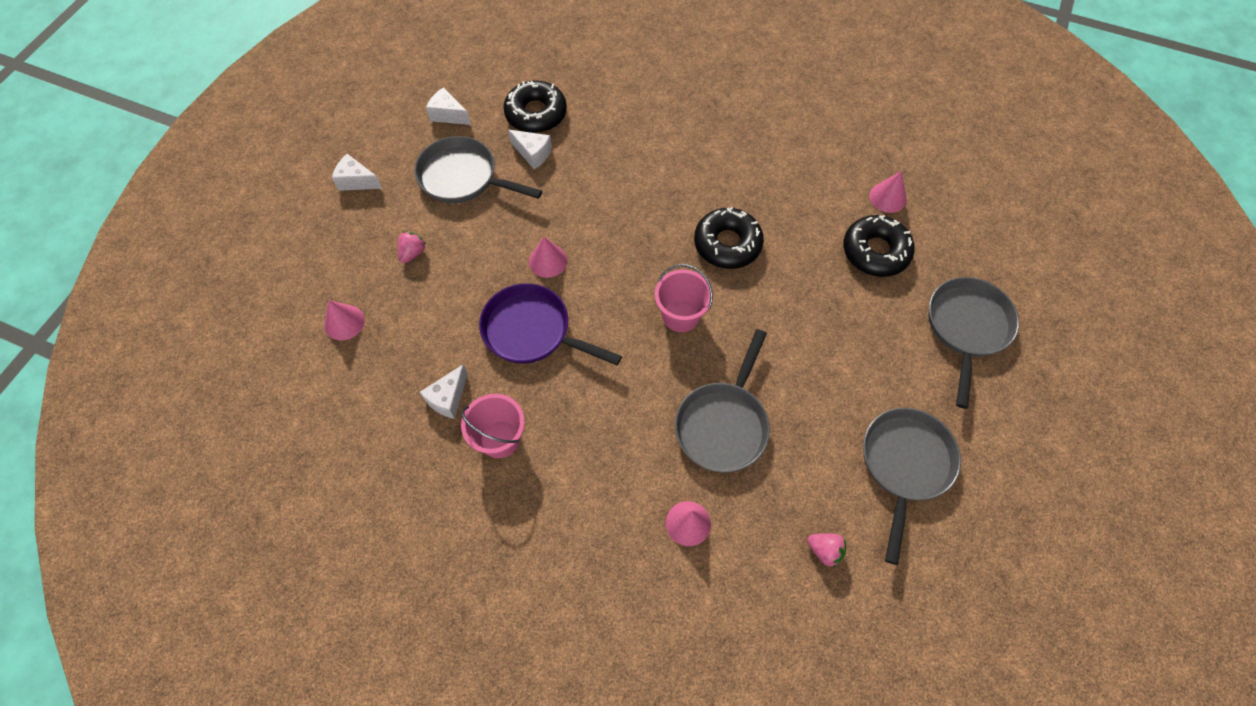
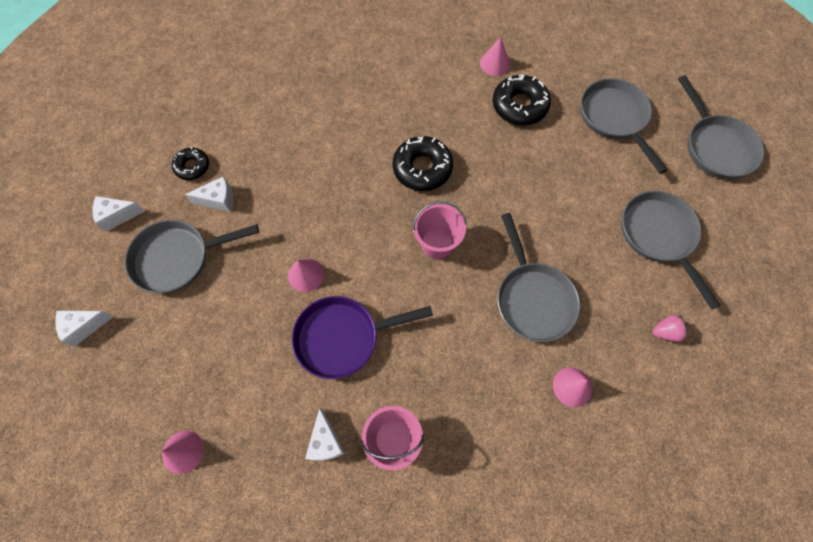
camera: 40 degrees left, 5 degrees up
pink strawberry [398,231,426,263] -> none
black donut [503,81,567,133] -> black donut [172,147,209,180], size x0.60
none -> grey pan [678,75,764,179]

